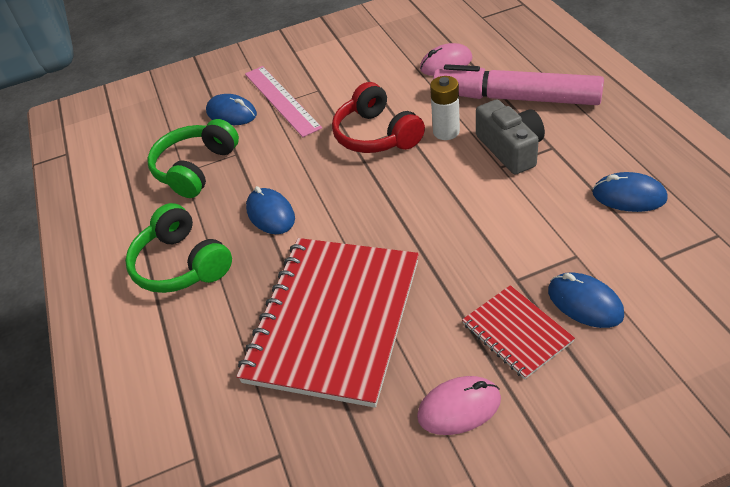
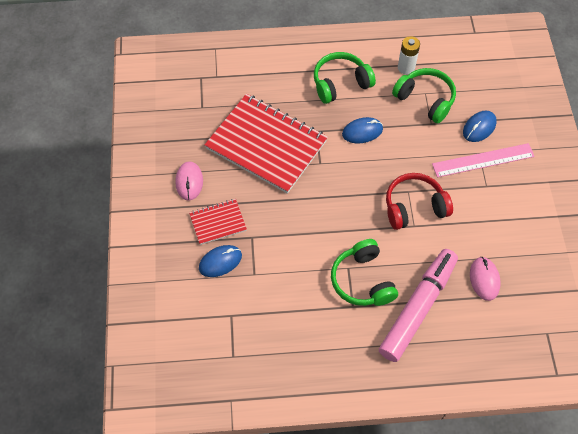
camera: 100 degrees right, 15 degrees up
white battery [430,76,460,140] -> white battery moved to [398,36,420,75]
grey camera [476,99,545,174] -> green headphones [331,239,398,306]
blue mouse [592,172,668,212] -> none

